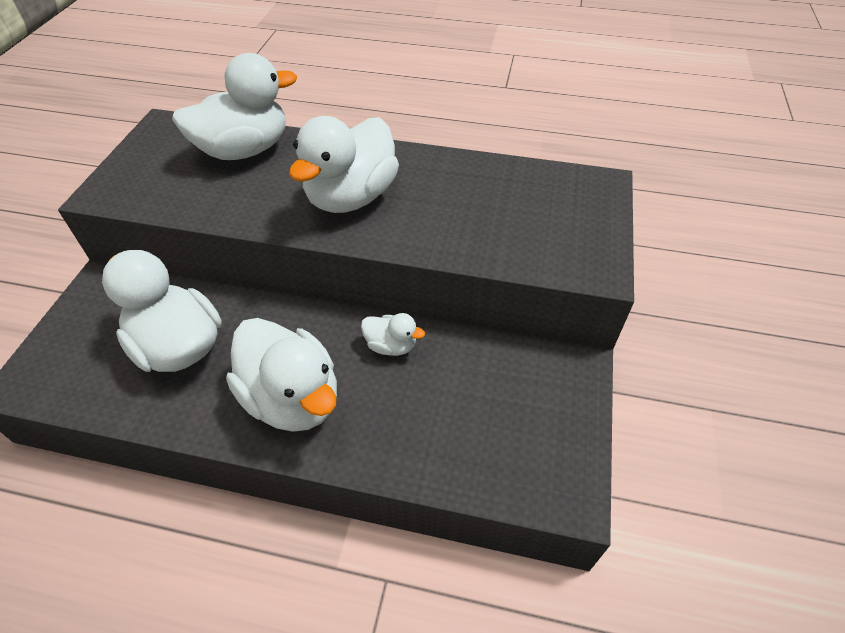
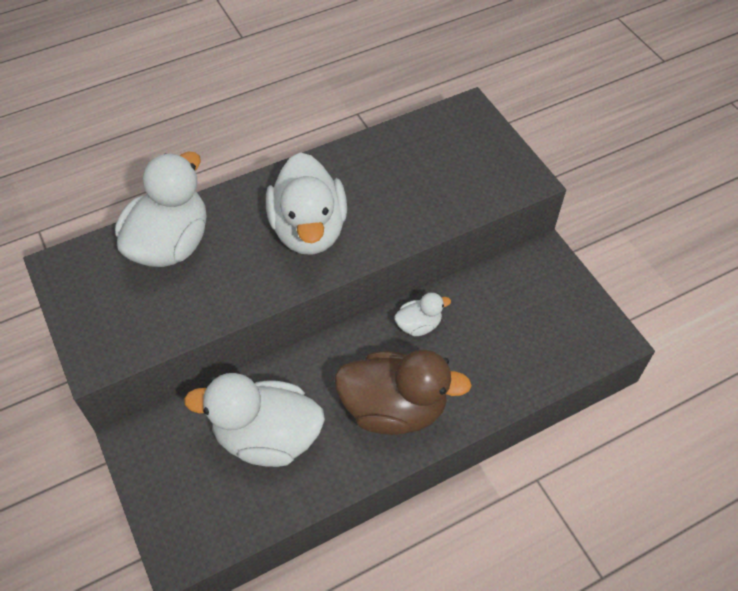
camera: 40 degrees left, 5 degrees up
white duck [226,318,337,432] -> brown duck [334,350,472,435]

